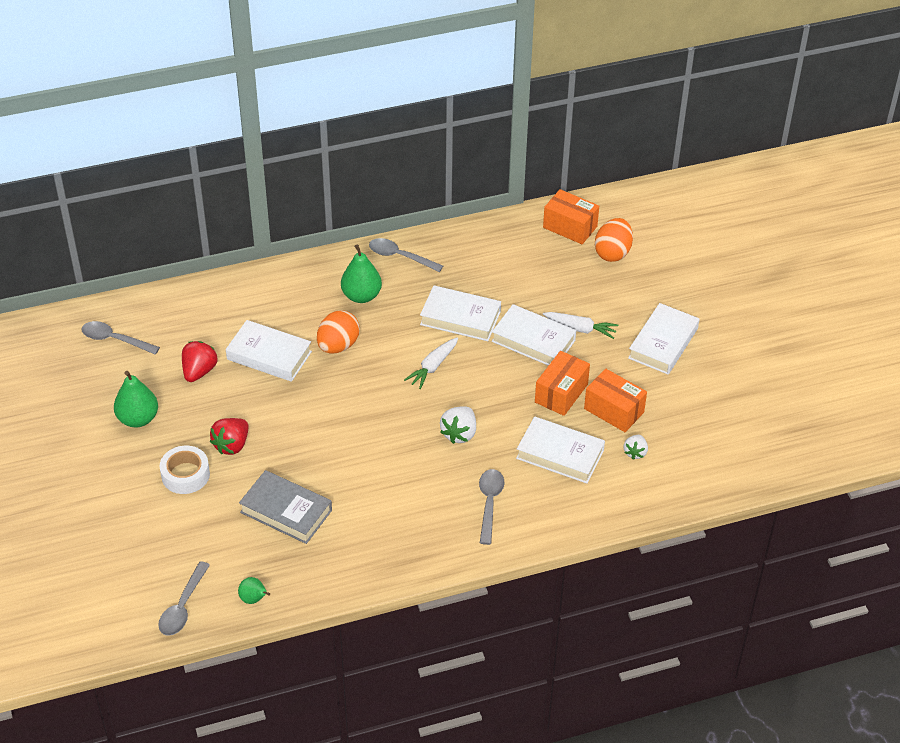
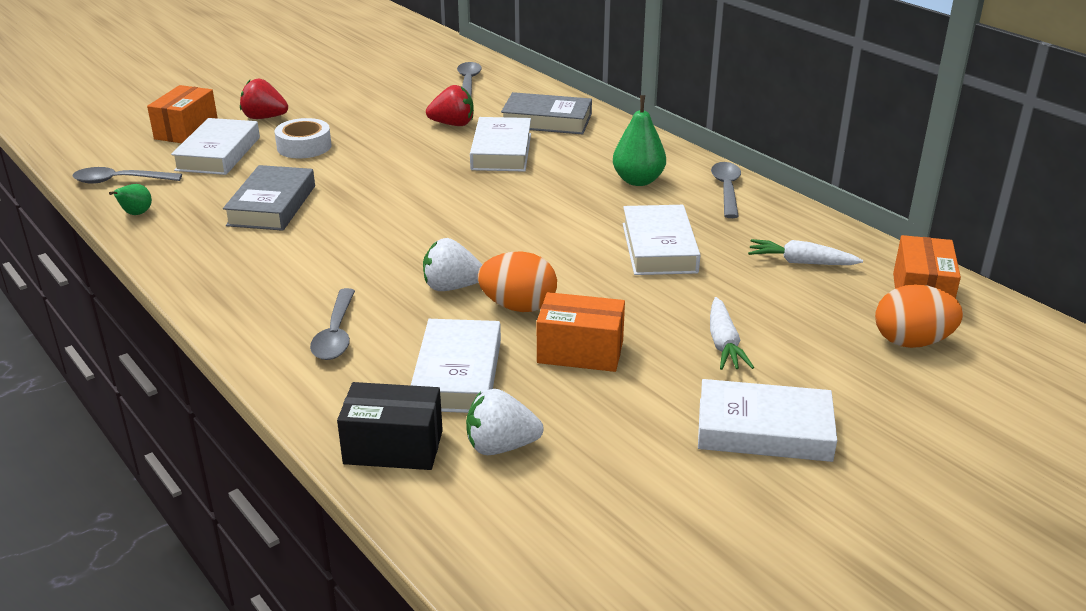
camera: 70 degrees right, 15 degrees down
green pear [114,371,158,427] -> none
red strawberry [210,418,248,455] -> red strawberry moved to [240,79,288,119]
orange egg [317,310,360,354] -> orange egg moved to [478,252,557,312]
white carrot [404,337,458,389] -> white carrot moved to [748,239,863,265]
grey spoon [479,469,504,545] -> grey spoon turned 105 degrees clockwise [310,288,355,360]
white book [492,304,576,366] -> white book moved to [171,118,260,175]
orange box [584,369,647,432] -> orange box moved to [147,85,218,143]
white strawberry [624,435,648,460] -> white strawberry [466,389,544,455], size x1.53
none -> black box [337,382,443,470]
none -> grey book [501,92,592,135]

